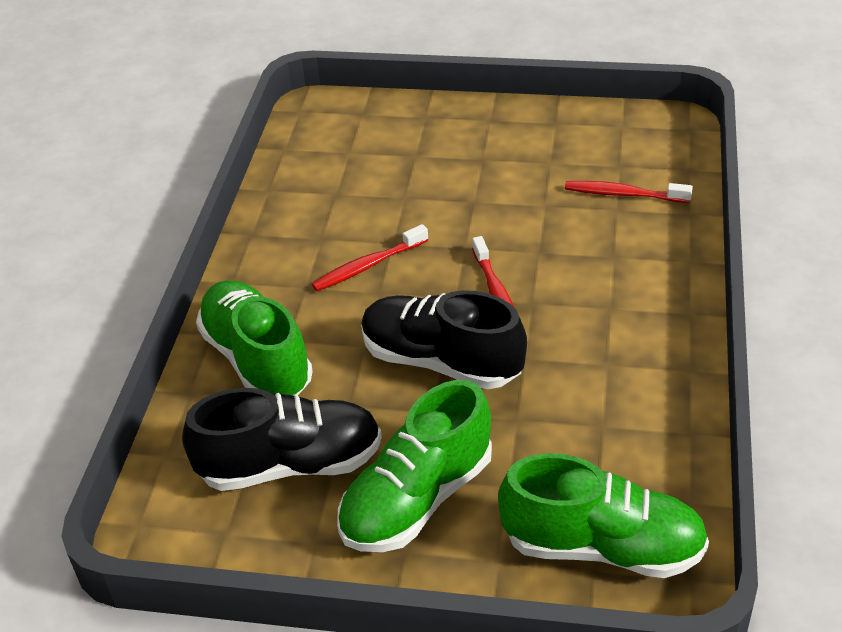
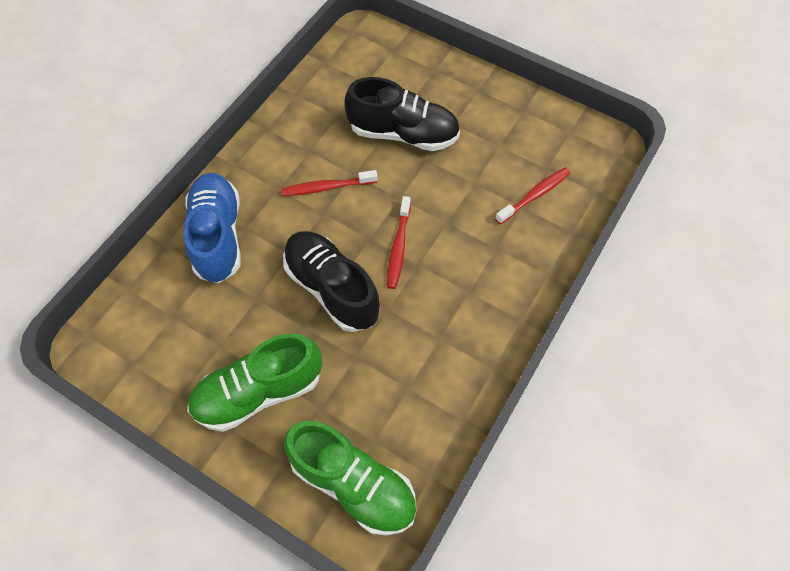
camera: 20 degrees right, 20 degrees up
black shoe [182,388,382,491] -> black shoe moved to [345,77,460,151]
green shoe [196,280,313,396] -> blue shoe [184,173,241,283]
red toothbrush [565,181,693,203] -> red toothbrush turned 105 degrees clockwise [495,167,571,224]

